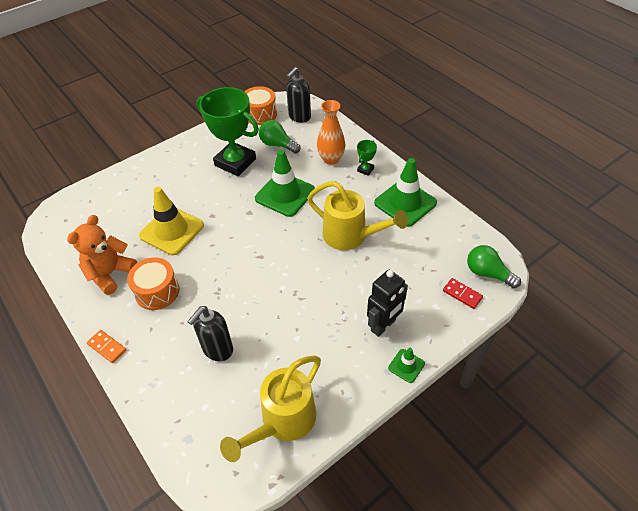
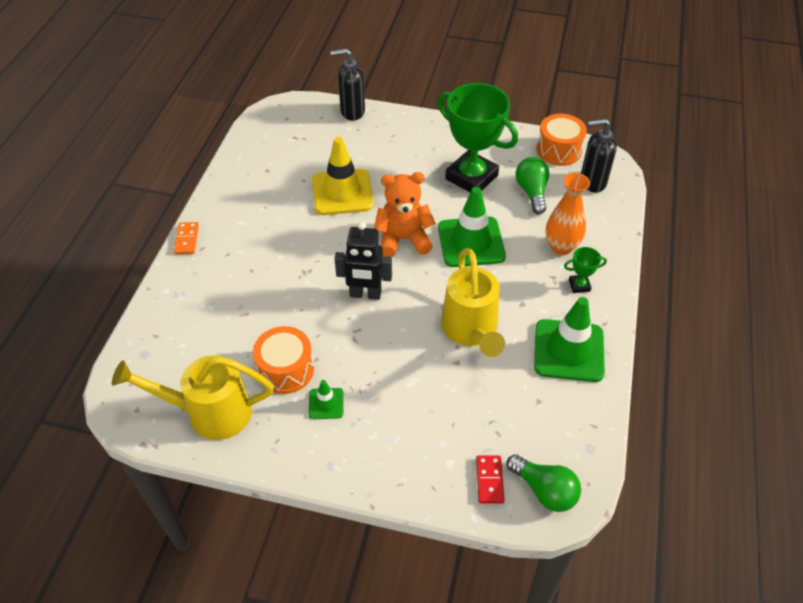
camera: 50 degrees right, 0 degrees up
orange teddy bear [67,215,137,295] -> orange teddy bear moved to [374,172,436,257]
orange drum [127,257,179,310] -> orange drum moved to [253,326,314,394]
black soap dispenser [187,306,233,361] -> black soap dispenser moved to [330,48,365,120]
green trophy [197,87,259,176] -> green trophy turned 45 degrees counterclockwise [438,83,518,192]
black robot [367,269,408,337] -> black robot moved to [334,222,392,300]
green traffic cone [388,348,425,383] -> green traffic cone moved to [309,380,344,419]
green light bulb [467,245,521,288] -> green light bulb turned 135 degrees clockwise [507,454,581,512]

